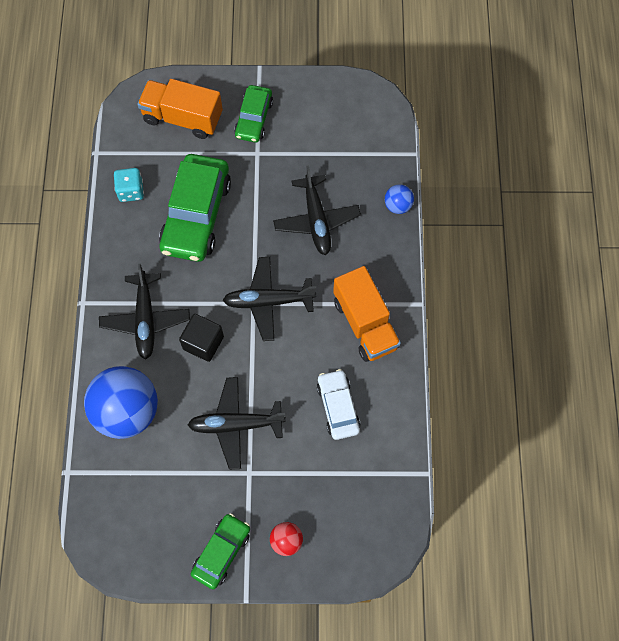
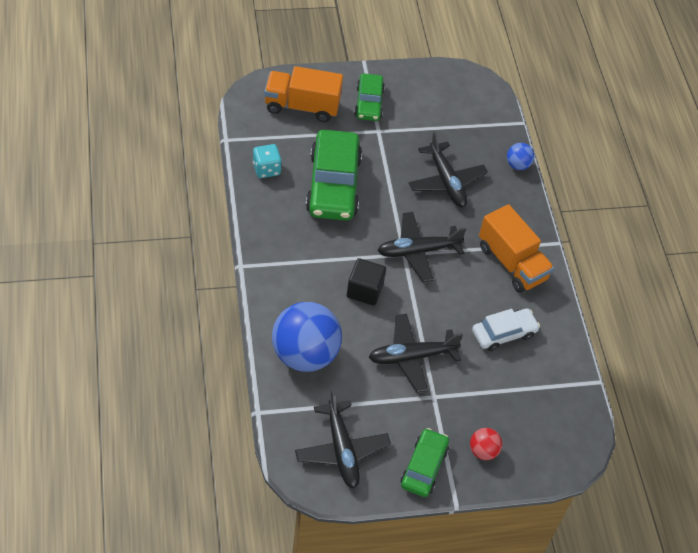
camera: 15 degrees left, 15 degrees down
black plane [99,264,190,360] -> black plane moved to [295,390,391,489]
white car [317,369,361,440] -> white car turned 90 degrees clockwise [472,308,540,351]

